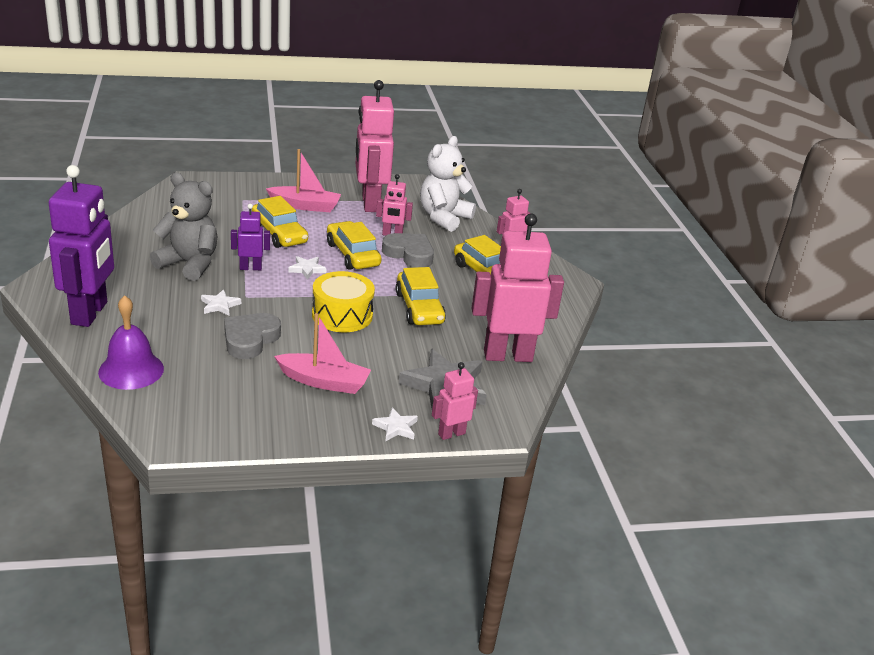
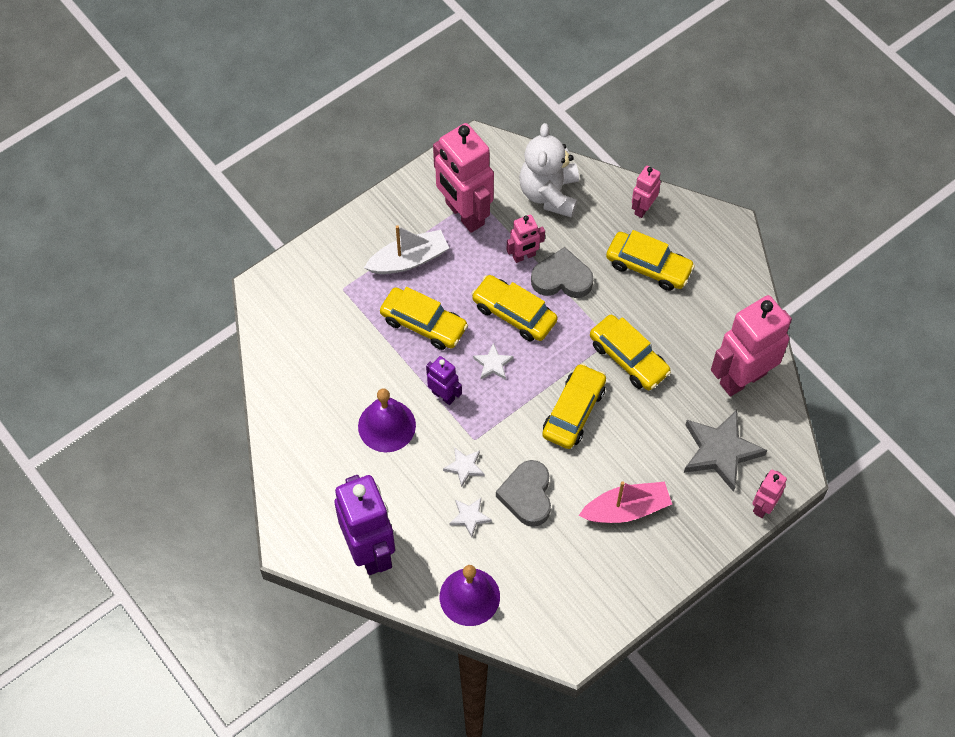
camera: 25 degrees left, 30 degrees up
grey teddy bear [150,173,218,281] -> purple bell [358,388,416,452]
purple robot [231,204,270,270] -> purple robot turned 75 degrees clockwise [426,356,462,405]
pink boat [265,149,341,212] -> white boat [364,225,449,274]
yellow drum [312,271,375,332] -> yellow car [542,363,606,449]
white star [372,407,418,442] -> white star moved to [449,498,492,537]

